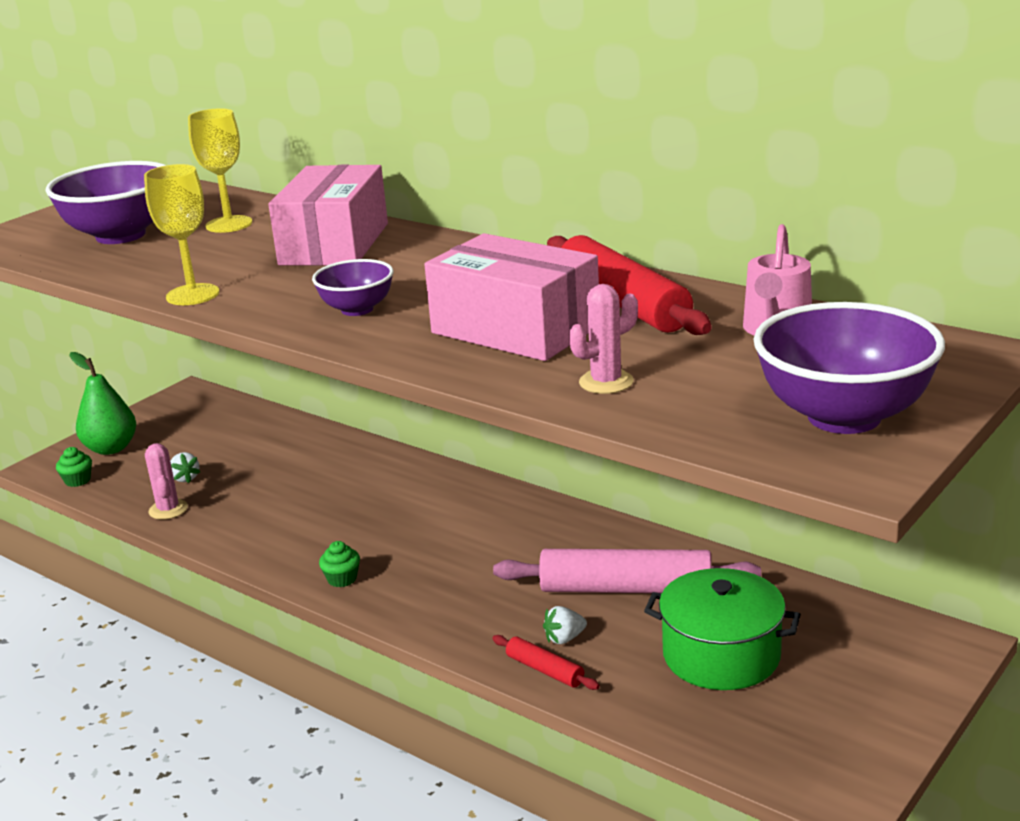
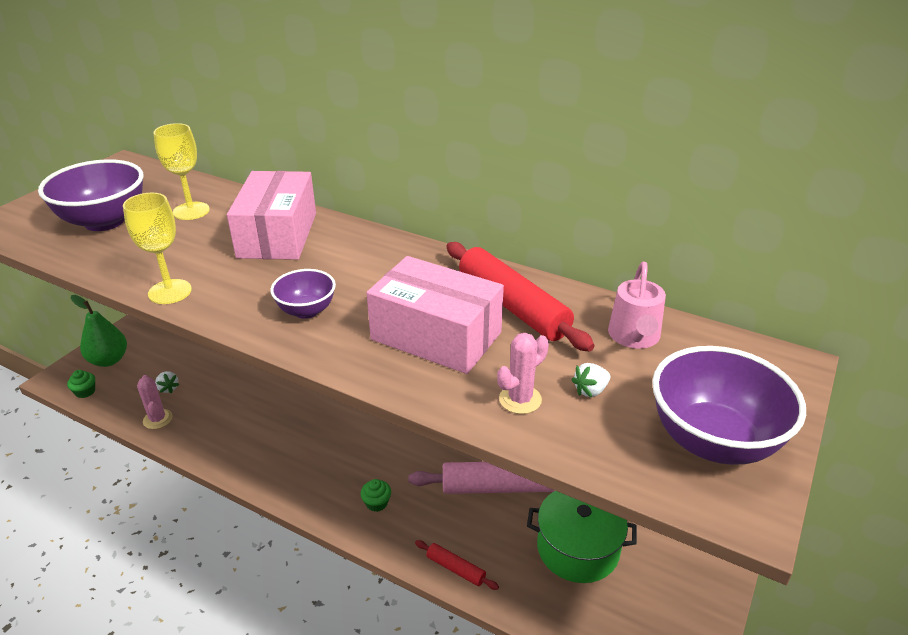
camera: 10 degrees left, 10 degrees up
green cupcake [319,541,360,587] -> green cupcake moved to [361,479,391,512]
white strawberry [543,606,587,644] -> white strawberry moved to [572,363,610,397]

